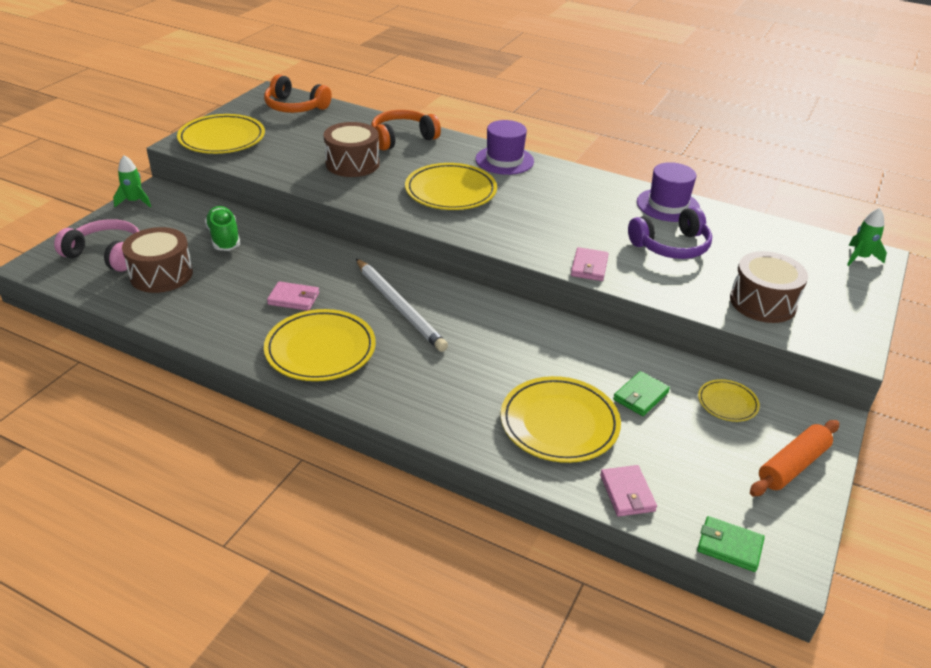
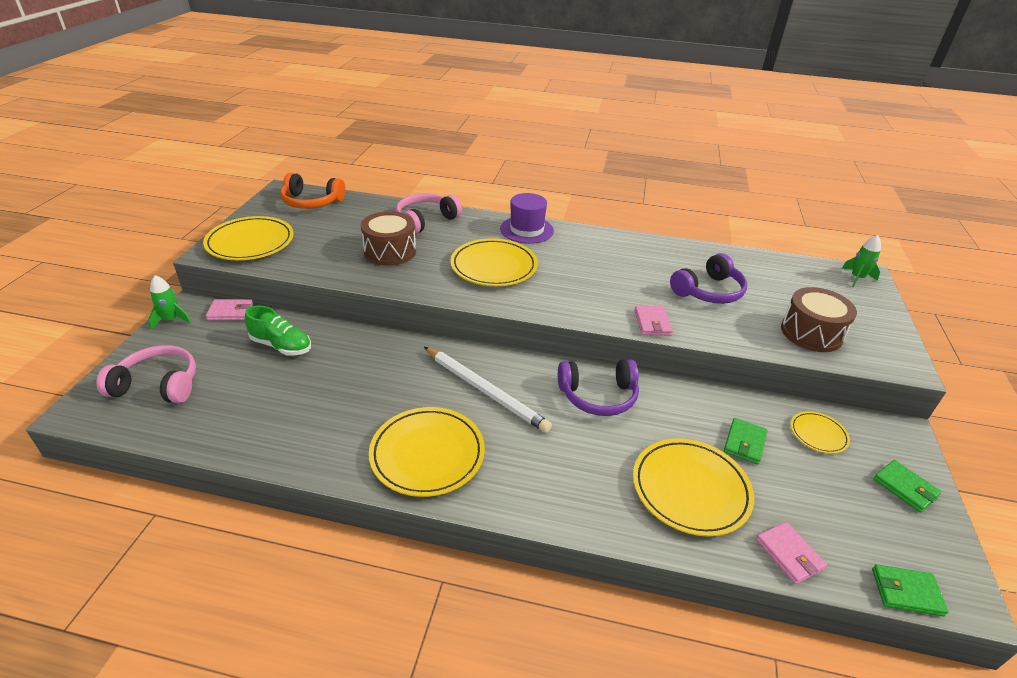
camera: 15 degrees left, 0 degrees up
brown drum [122,227,193,293] -> none
green shoe [205,206,240,251] -> green shoe turned 150 degrees clockwise [245,306,311,356]
pink wallet [267,281,319,311] -> pink wallet moved to [206,299,254,320]
orange headphones [371,110,441,150] -> pink headphones [396,193,462,235]
purple hat [637,162,700,222] -> none
orange rolling pin [750,420,840,496] -> green wallet [873,460,941,513]
none -> purple headphones [558,359,639,416]

